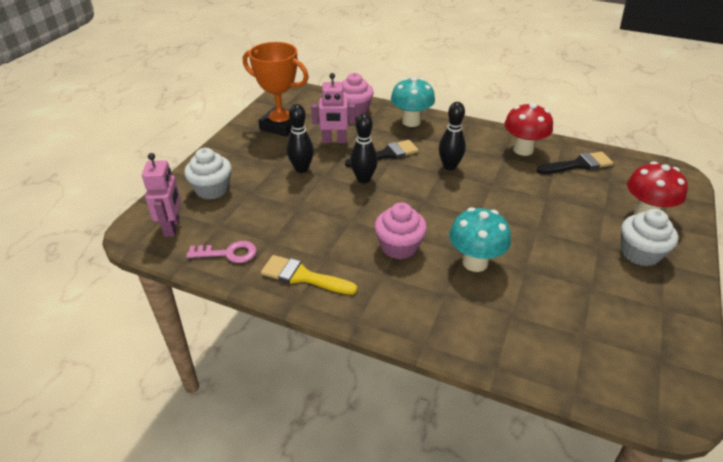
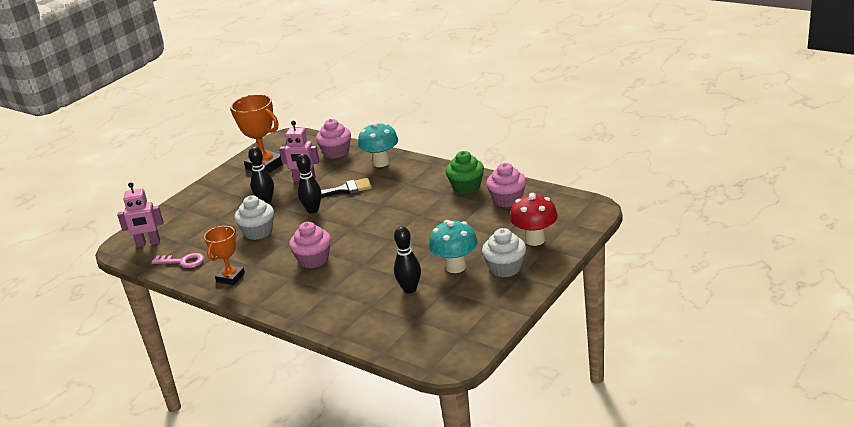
camera: 15 degrees right, 10 degrees down
pink robot [142,153,181,237] -> pink robot turned 75 degrees clockwise [117,182,163,247]
white cupcake [184,148,232,199] -> white cupcake moved to [235,195,274,240]
yellow brush [261,255,357,295] -> orange trophy [204,226,245,285]
black bowling pin [439,102,466,170] -> black bowling pin moved to [394,226,421,293]
turquoise mushroom [449,207,511,272] -> turquoise mushroom moved to [429,220,478,273]
red mushroom [504,102,553,156] -> green cupcake [446,151,484,194]
black brush [537,152,613,174] -> pink cupcake [486,163,526,207]

